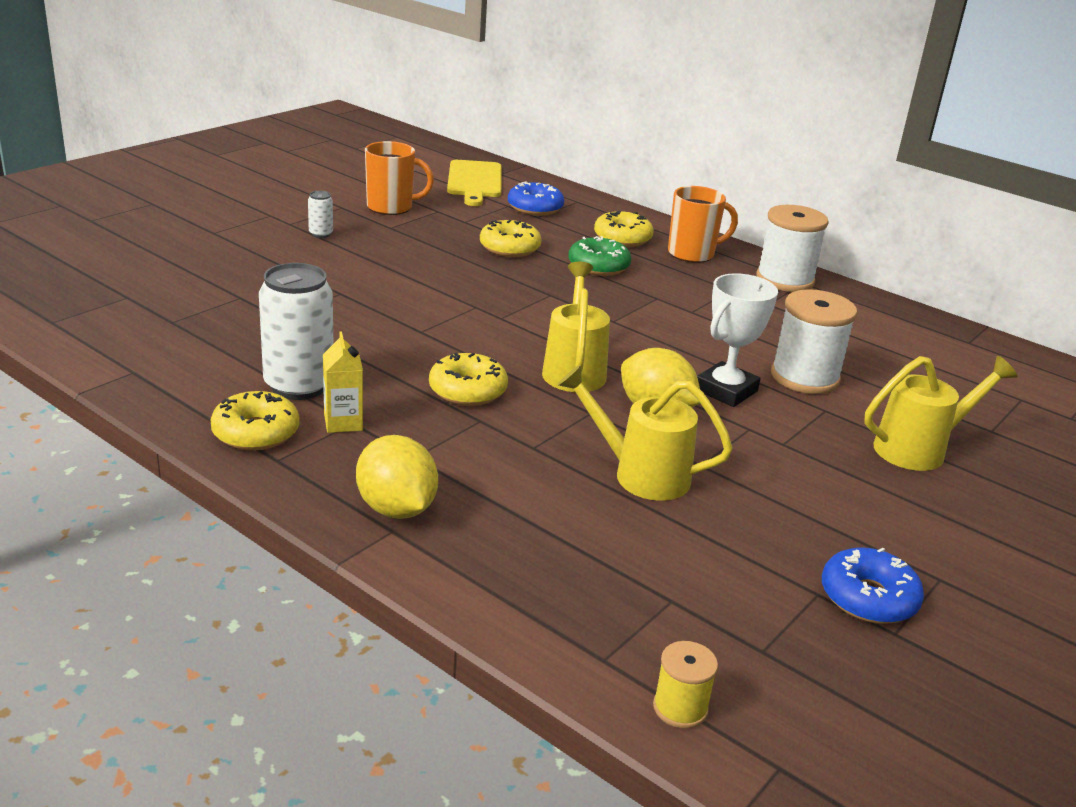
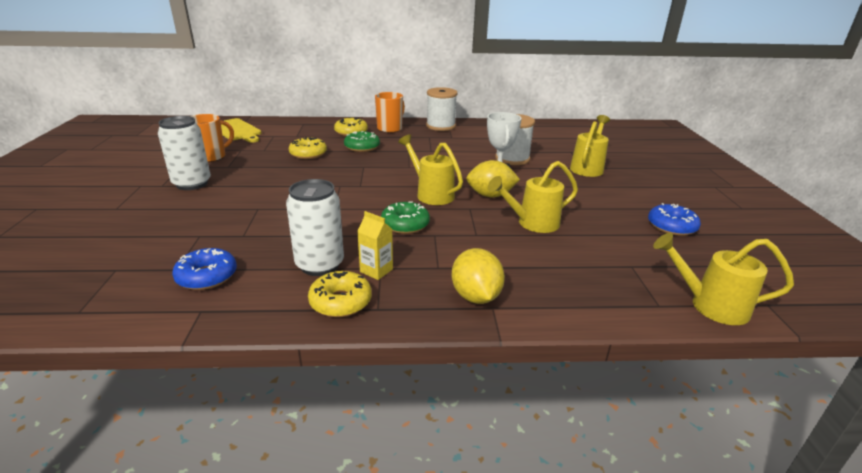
camera: 40 degrees left, 0 degrees up
white can [308,191,333,238] -> white can [158,116,211,190], size x2.23
yellow lemon [356,435,438,519] -> yellow lemon turned 60 degrees clockwise [452,248,505,304]
yellow donut [429,353,508,406] -> green donut [381,201,430,234]
blue donut [508,181,564,216] -> blue donut moved to [172,248,237,290]
yellow spool [653,641,718,729] -> yellow watering can [653,233,794,325]

